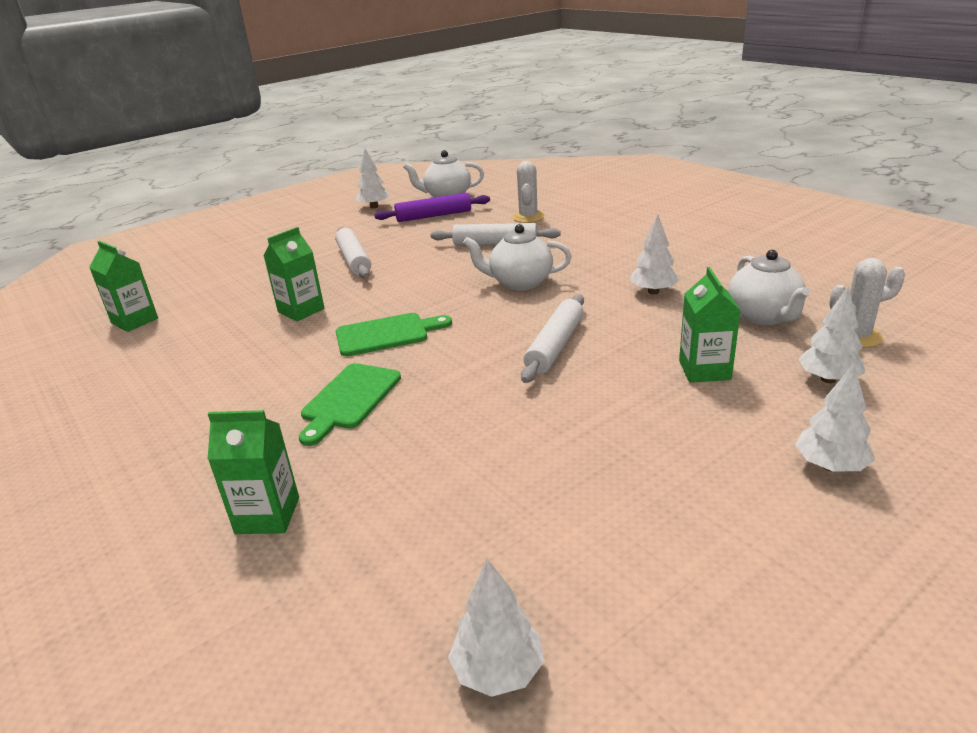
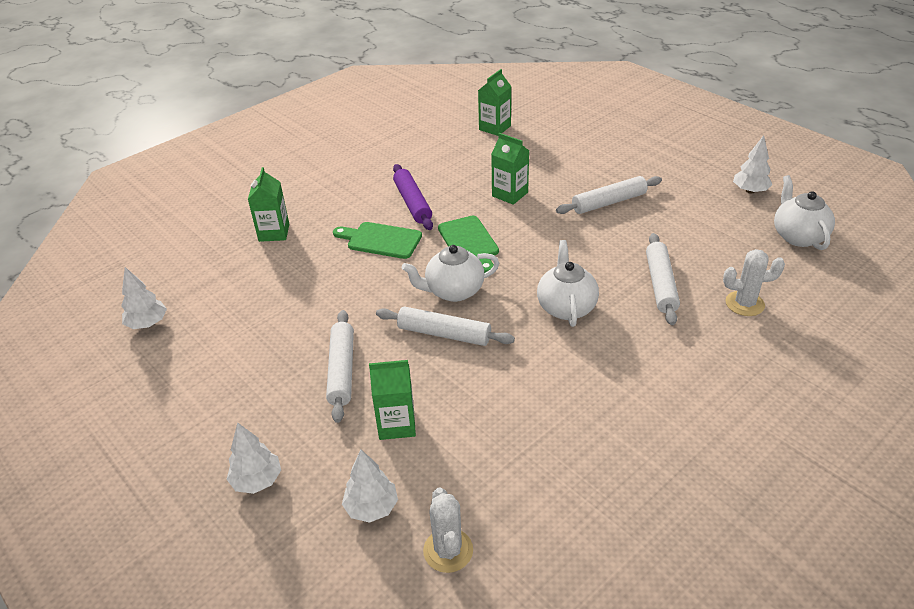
camera: 85 degrees right, 10 degrees up
purple rolling pin [374,193,490,222] -> purple rolling pin moved to [393,164,433,230]
white tree [630,214,679,294] -> none
white teapot [728,250,811,325] -> white teapot moved to [402,245,499,302]
none -> white rolling pin [326,310,354,423]

